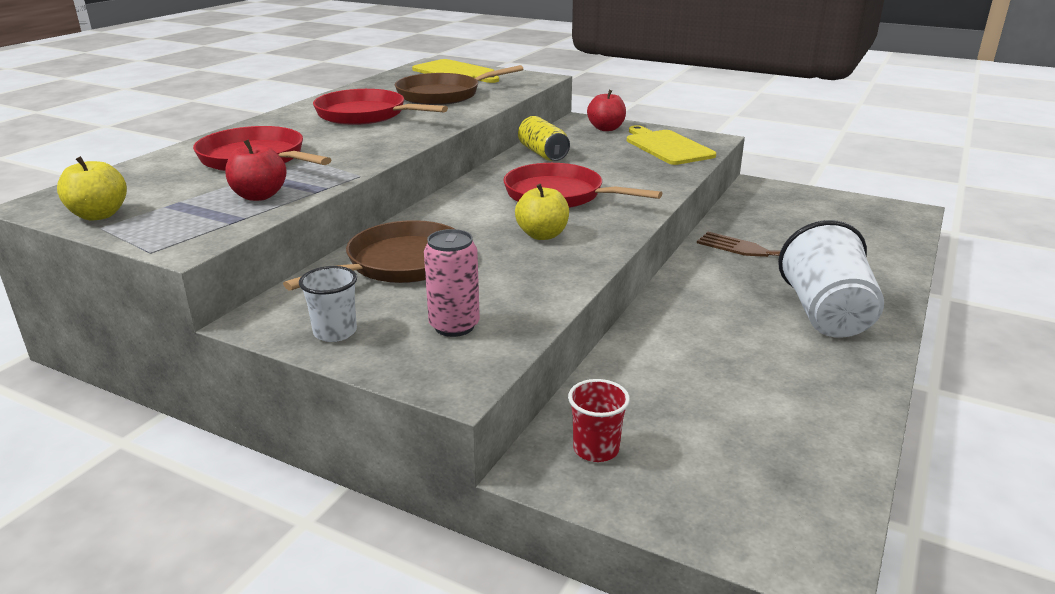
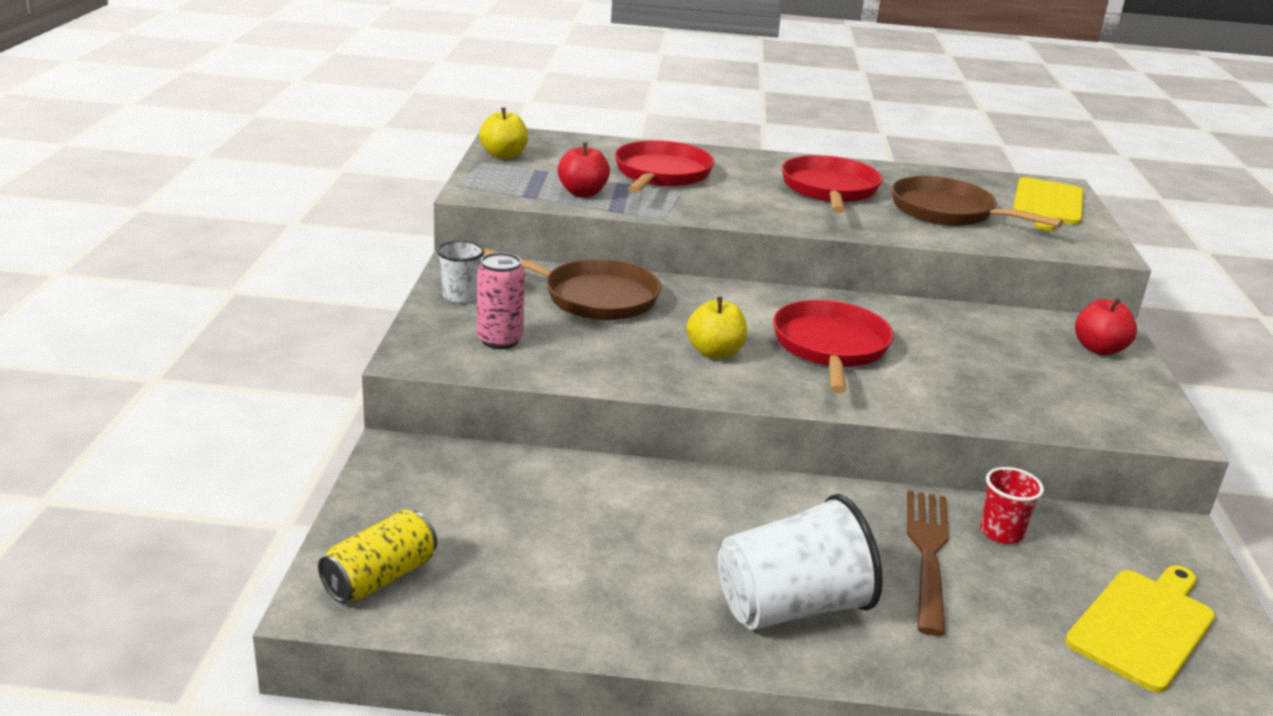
camera: 65 degrees right, 0 degrees up
yellow can [518,116,570,161] -> yellow can moved to [318,510,437,603]
red cup [568,379,630,462] -> red cup moved to [980,467,1044,544]
yellow cutting board [627,125,716,165] -> yellow cutting board moved to [1065,565,1215,693]

